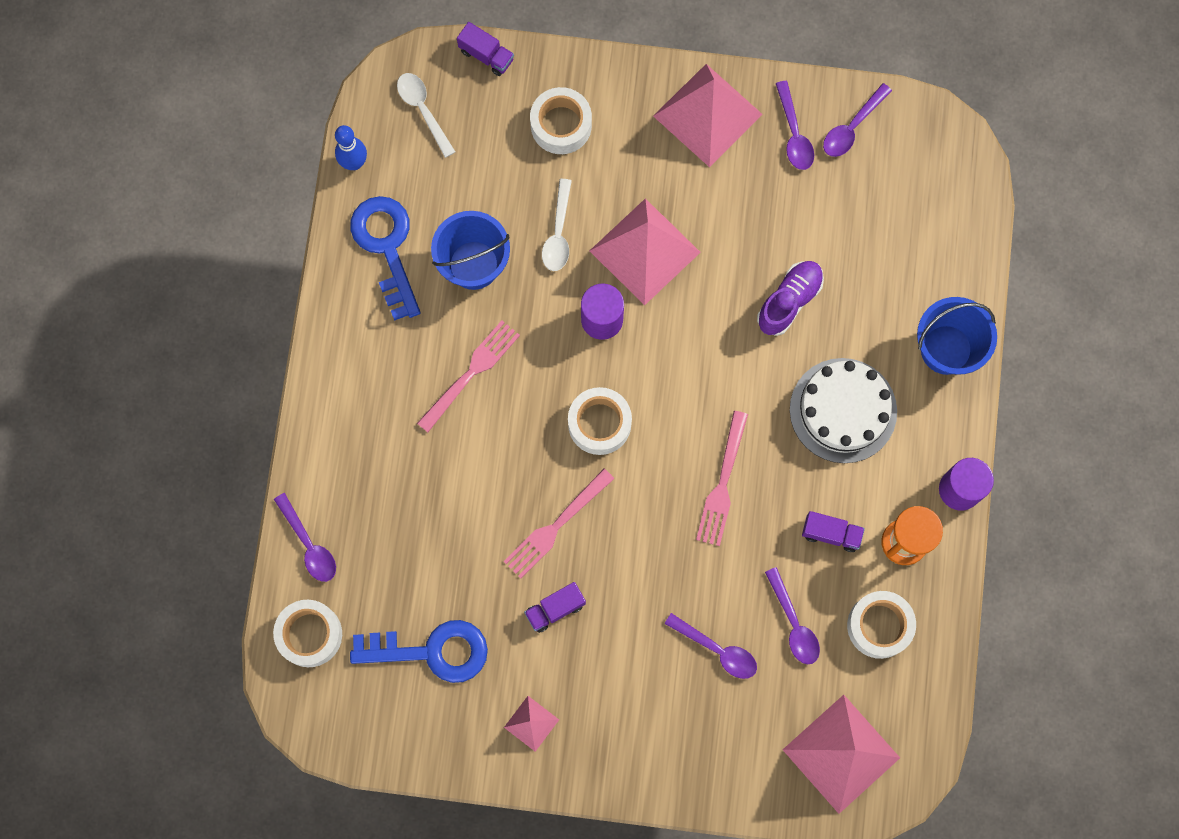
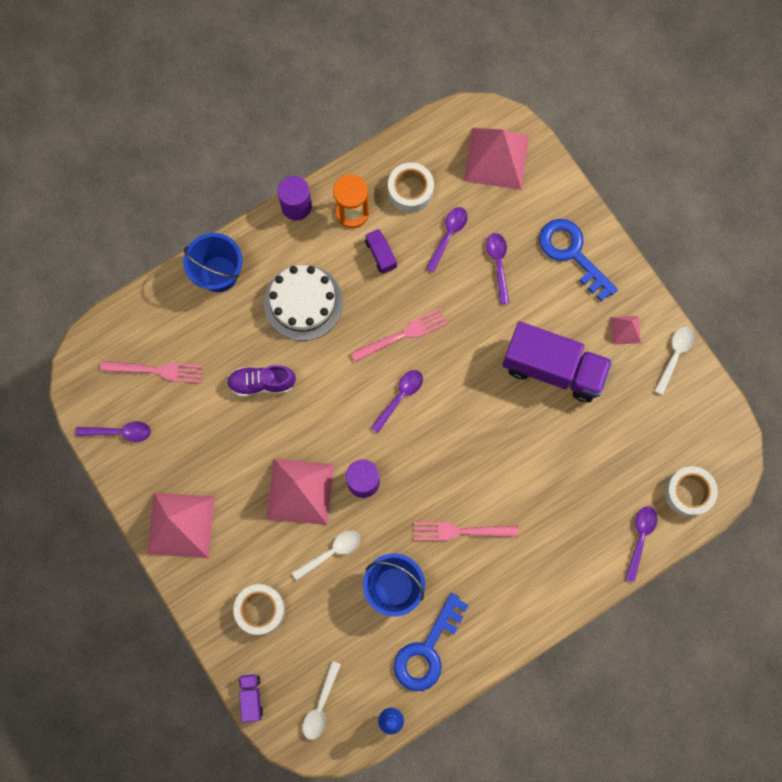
camera: 130 degrees left, 0 degrees up
blue key [350,620,488,683] -> blue key moved to [539,219,618,301]
pink fork [504,469,614,579] -> pink fork moved to [100,361,203,383]
purple truck [524,582,586,633] -> purple truck [502,321,613,402], size x2.34
white tape [568,387,632,455] -> none
purple spoon [776,81,814,170] -> purple spoon moved to [370,370,423,433]
none -> white spoon [654,327,694,395]

